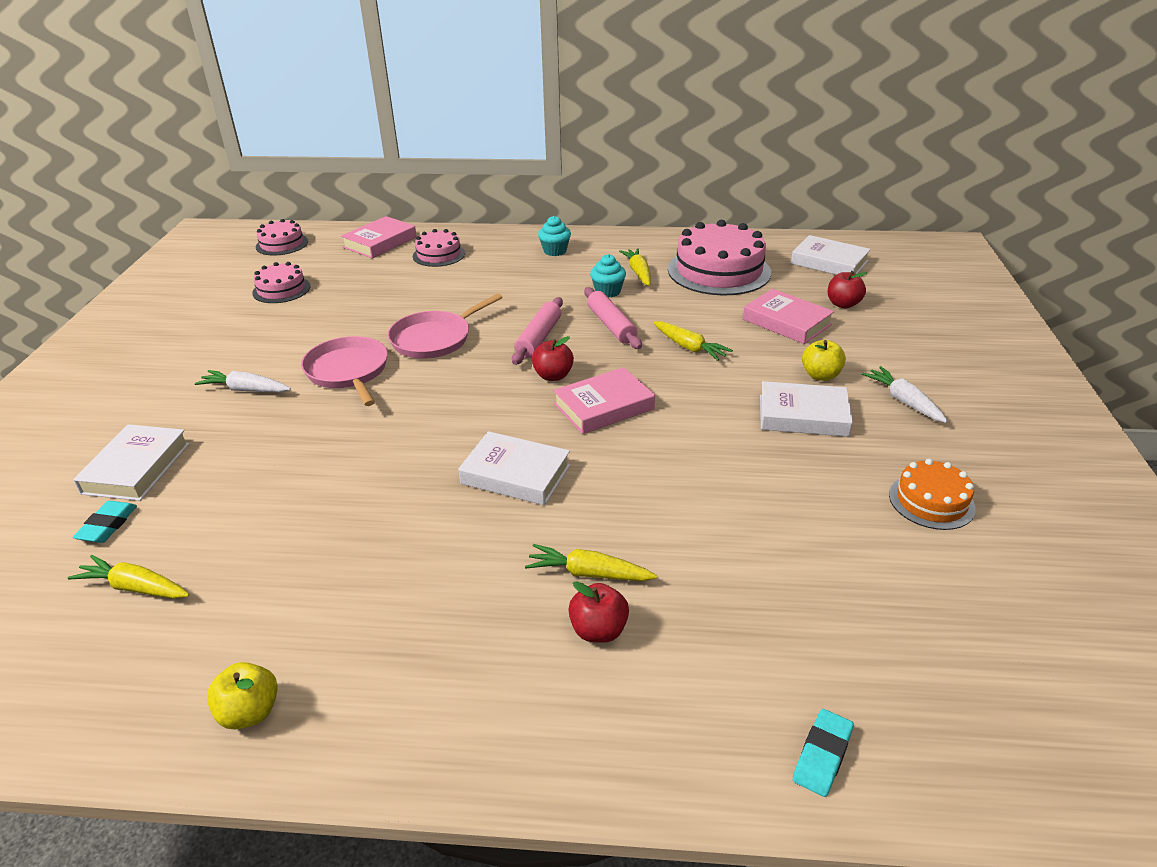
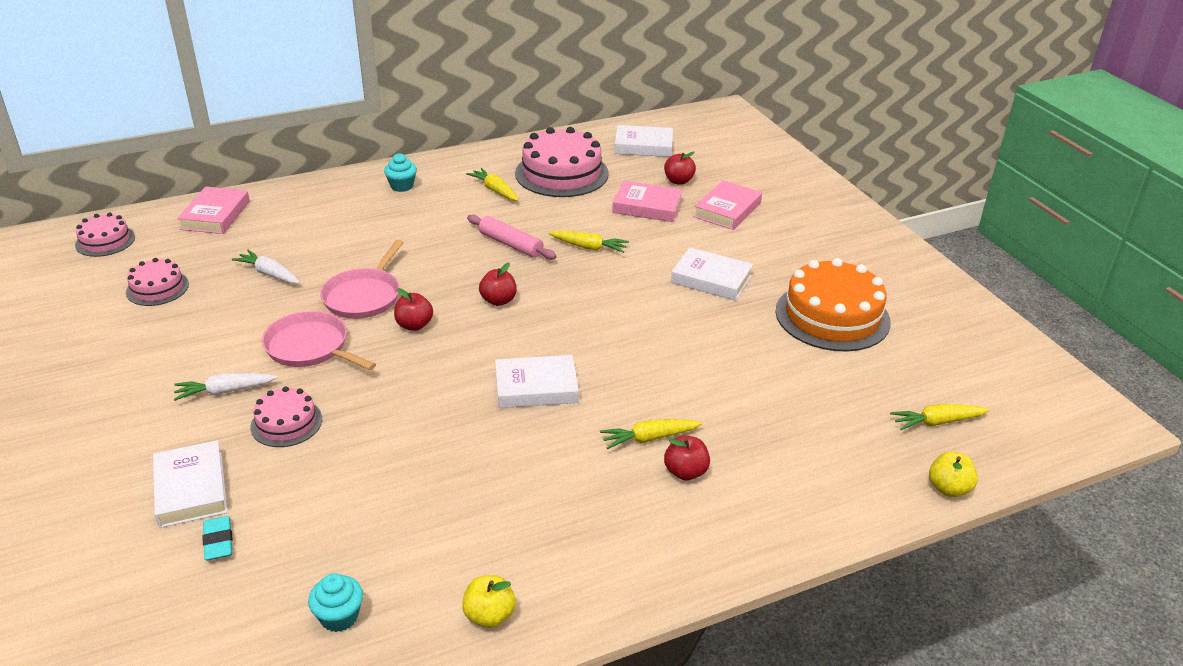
camera: 30 degrees left, 0 degrees up
yellow carrot [68,555,190,599] -> yellow carrot moved to [890,404,989,430]
pink cake [413,229,465,267] -> pink cake moved to [251,386,322,447]
pink rolling pin [512,297,563,365] -> none
pink book [553,367,655,434] -> pink book moved to [694,180,762,230]
turquoise cupcake [590,254,626,298] -> turquoise cupcake moved to [308,573,363,632]
white book [760,381,853,437] -> white book turned 45 degrees clockwise [671,247,753,301]
turquoise eraser [793,709,854,797] -> none
yellow apple [802,340,846,381] -> yellow apple moved to [929,452,978,497]
white carrot [862,366,948,423] -> white carrot moved to [232,250,300,284]
orange cake [889,459,976,530] -> orange cake [776,258,891,351], size x1.87
none -> red apple [394,288,433,331]

